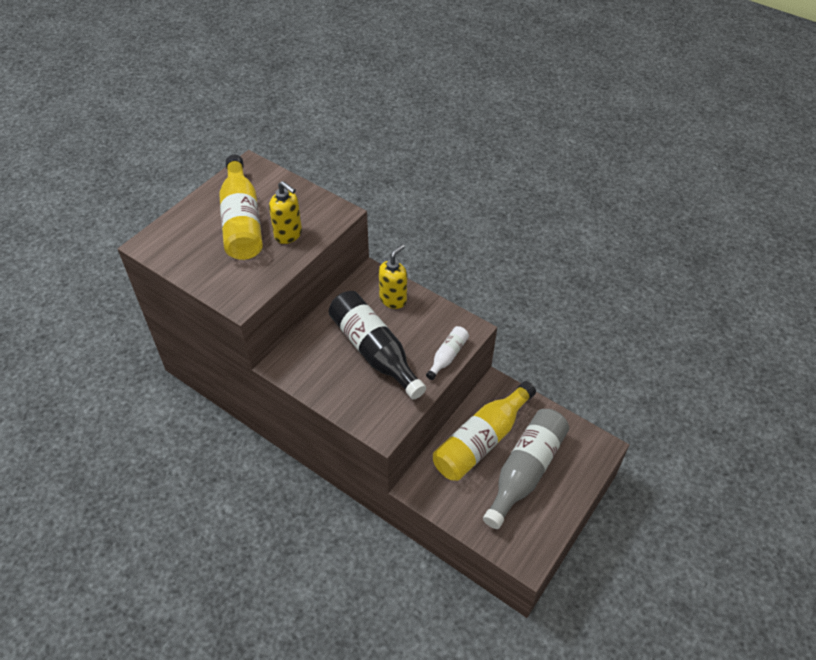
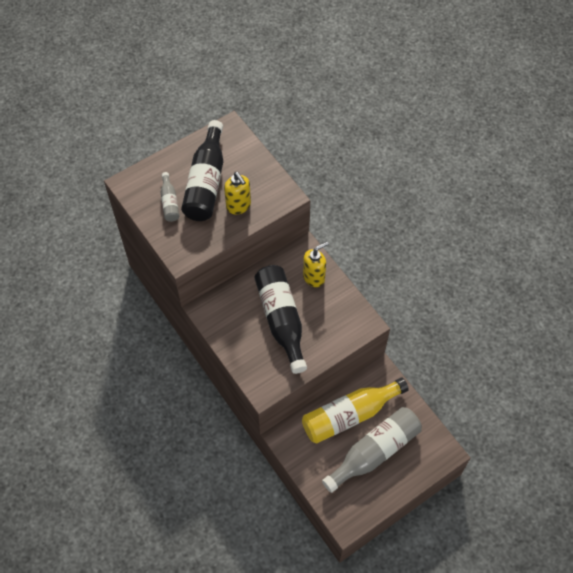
camera: 20 degrees right, 10 degrees up
yellow bottle [219,155,263,260] -> black bottle [181,120,223,221]
white bottle [426,326,469,380] -> none
none -> grey bottle [160,172,179,222]

